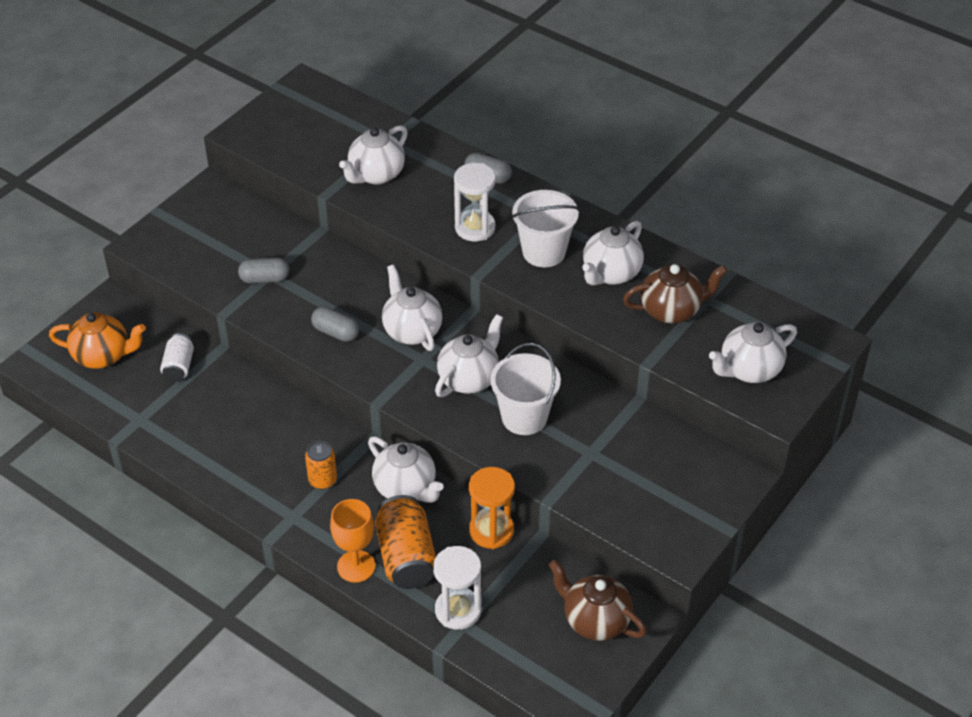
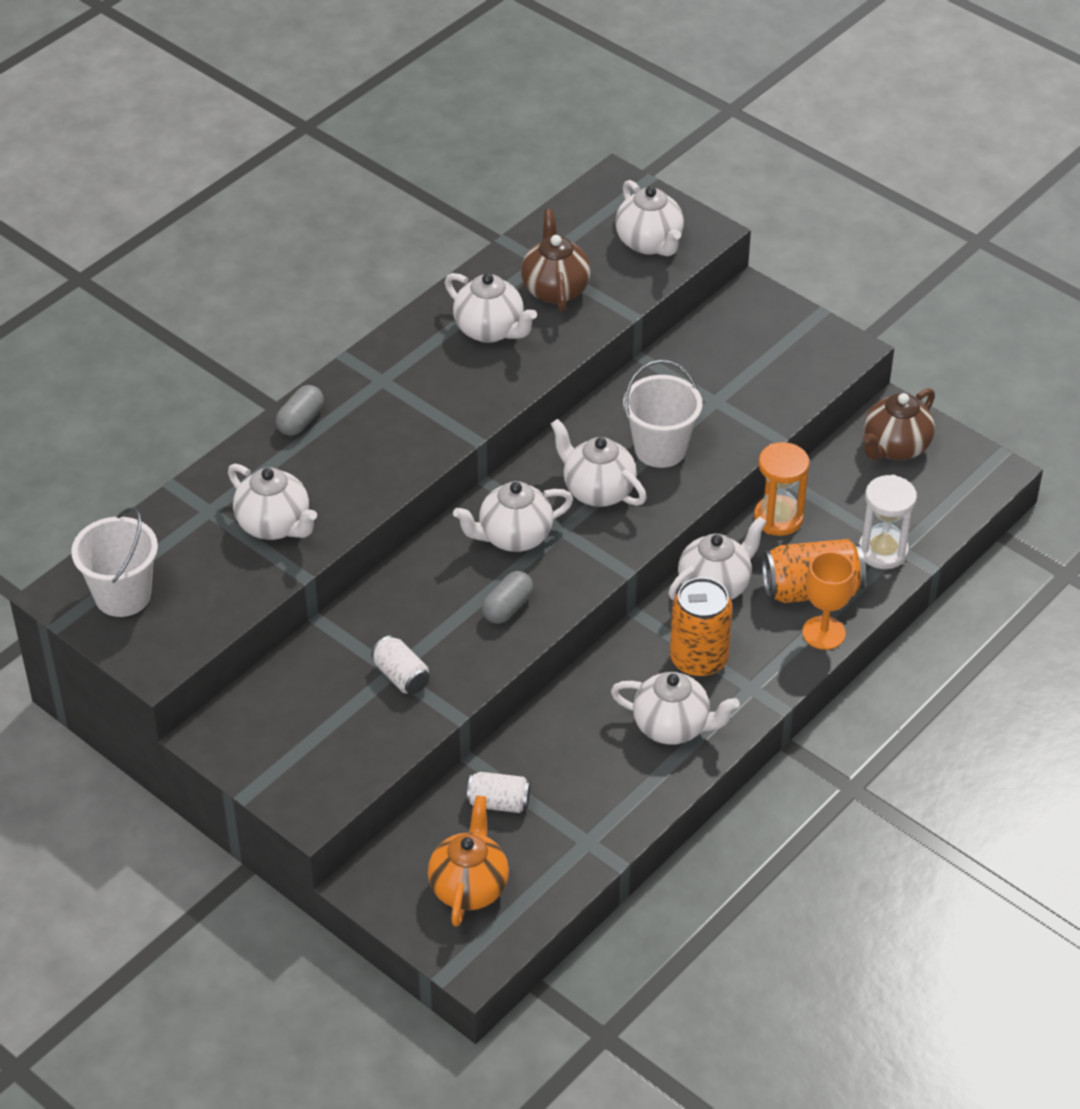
camera: 85 degrees left, 0 degrees up
grey capsule [238,258,289,283] -> white can [371,636,430,694]
orange can [305,441,337,489] -> orange can [670,577,733,678], size x1.70
white hourglass [454,163,496,242] -> none
white bucket [511,190,580,267] -> white bucket moved to [71,507,158,617]
none -> white teapot [611,672,740,745]

